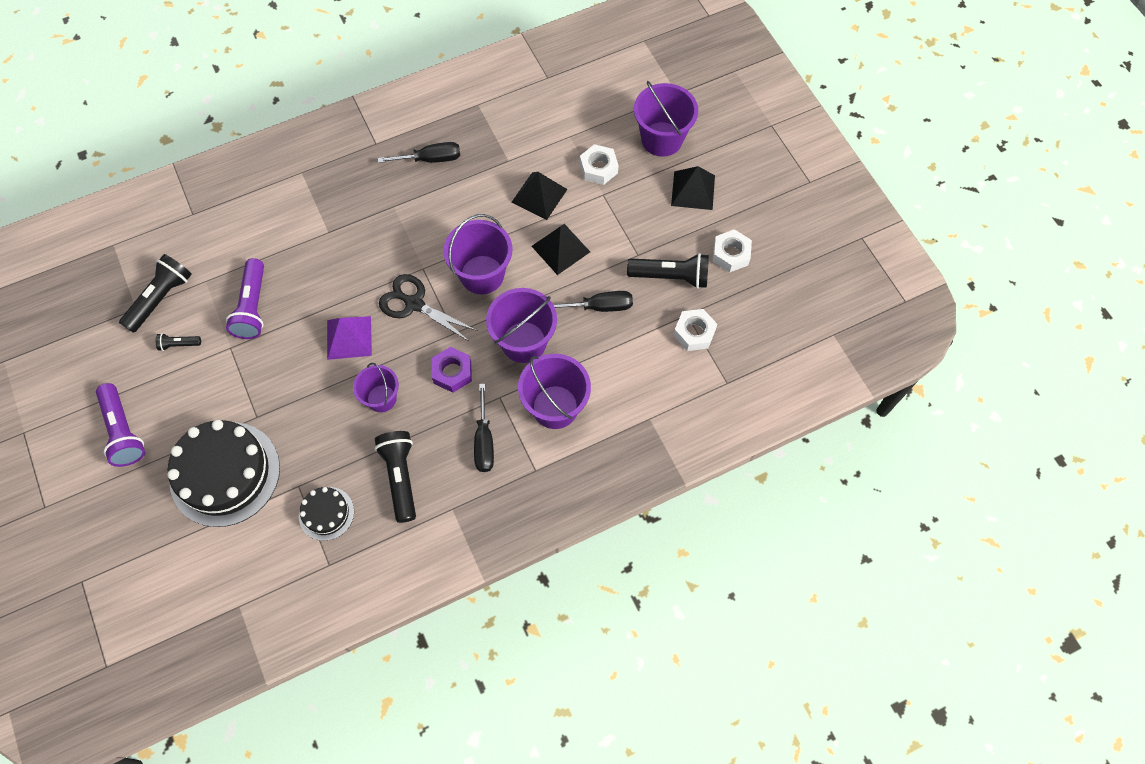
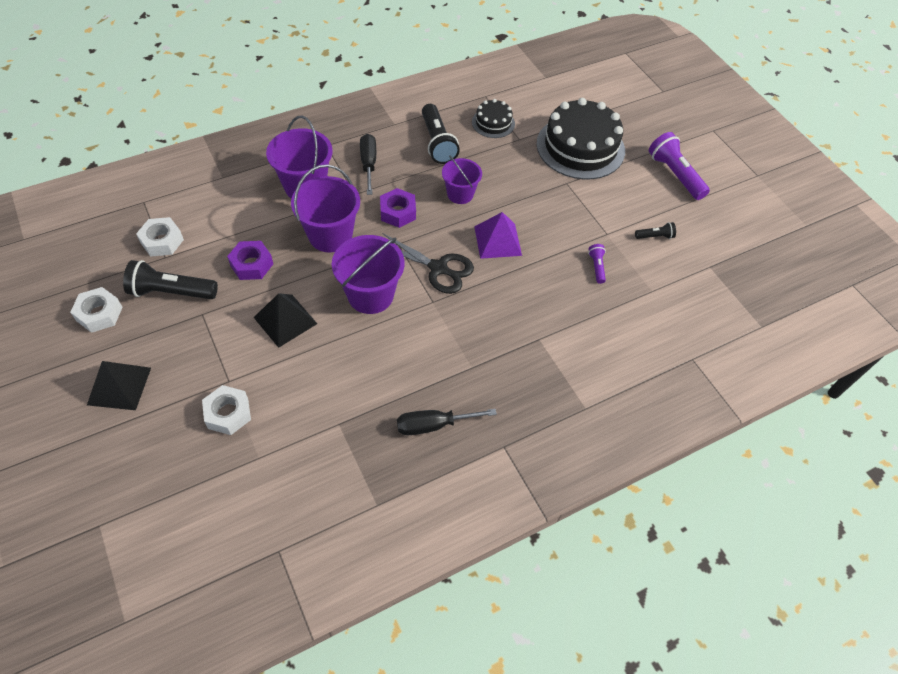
camera: 175 degrees right, 10 degrees down
black flashlight [119,254,192,333] -> none
purple flashlight [226,258,264,339] -> purple flashlight [588,244,606,284], size x0.50
black pyramid [511,172,568,220] -> none
black screwdriver [554,291,633,312] -> purple nut [227,241,273,280]
purple bucket [634,81,698,157] -> none

